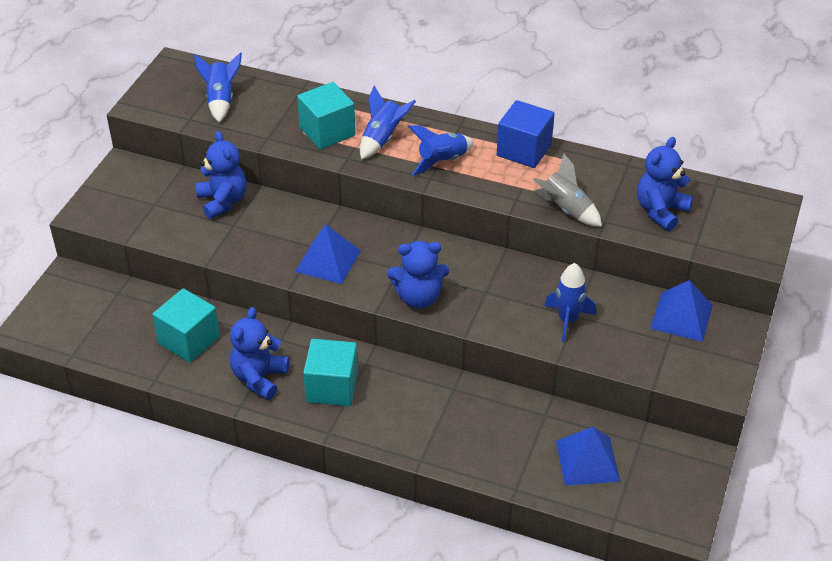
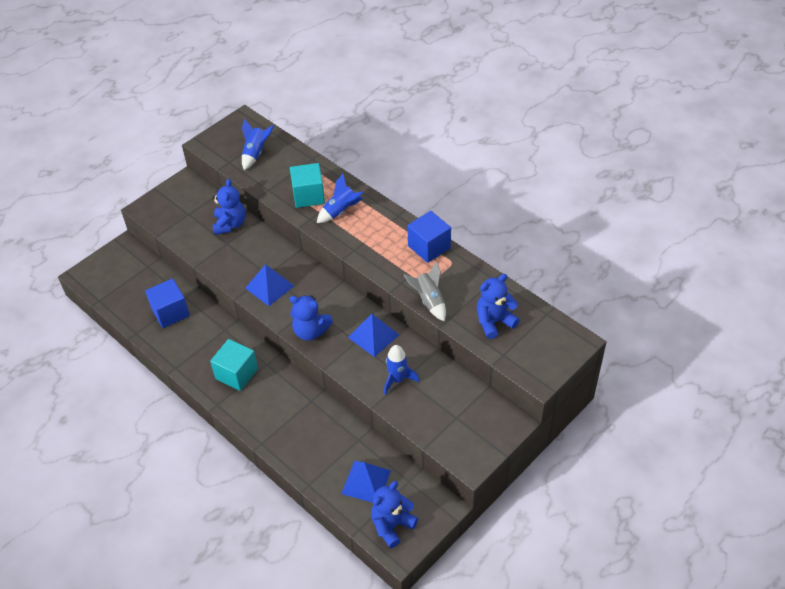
camera: 25 degrees right, 5 degrees up
turquoise cube [152,288,220,363] -> blue cube [145,279,190,328]
blue teddy bear [230,307,289,400] -> blue teddy bear moved to [371,481,418,548]
blue rocket [408,125,474,176] -> none
blue pyramid [650,280,713,342] -> blue pyramid moved to [348,314,399,357]

